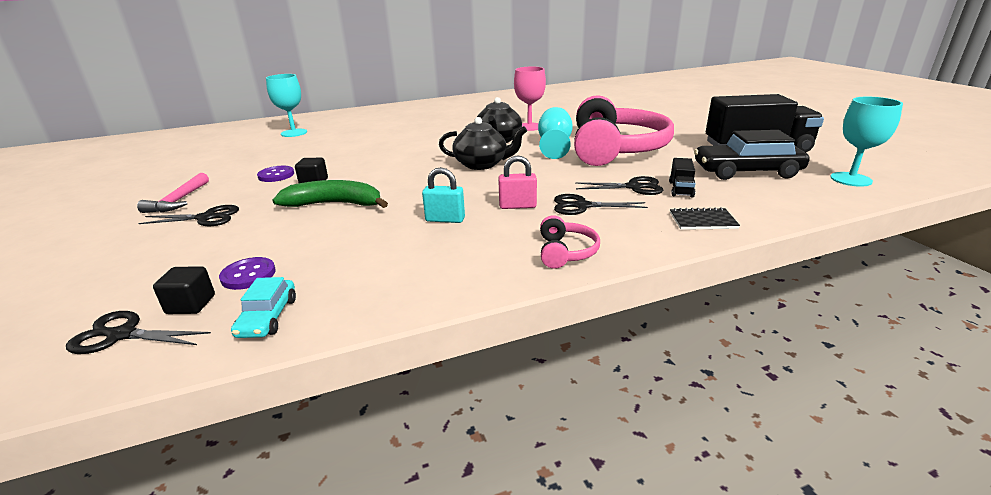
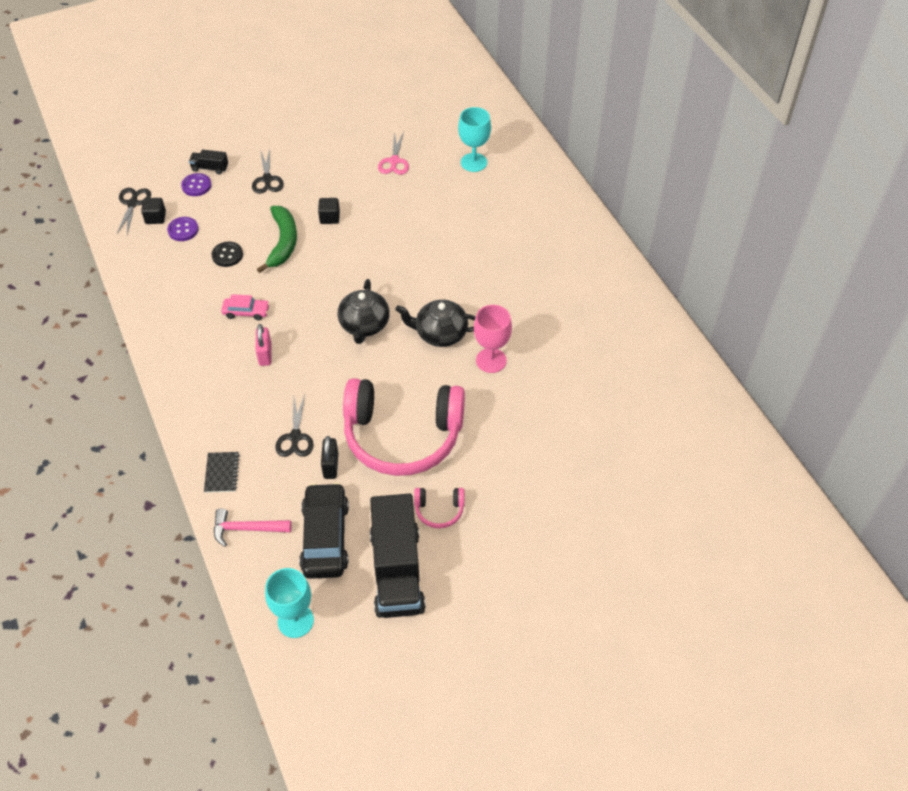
camera: 85 degrees right, 25 degrees up
pink hammer [137,173,209,213] -> pink hammer moved to [214,509,292,547]
turquoise car [231,277,296,338] -> none
purple button [257,166,294,182] -> purple button moved to [181,173,211,196]
turquoise padlock [422,167,465,223] -> pink car [221,294,270,320]
turquoise goblet [538,107,573,159] -> none
pink headphones [540,215,600,269] -> pink headphones moved to [414,488,465,528]
black scissors [554,194,648,215] -> none
black truck [669,158,695,198] -> black truck moved to [189,150,228,174]
none -> black button [211,242,243,267]
none -> black padlock [321,436,338,479]
none -> pink scissors [378,131,409,175]

